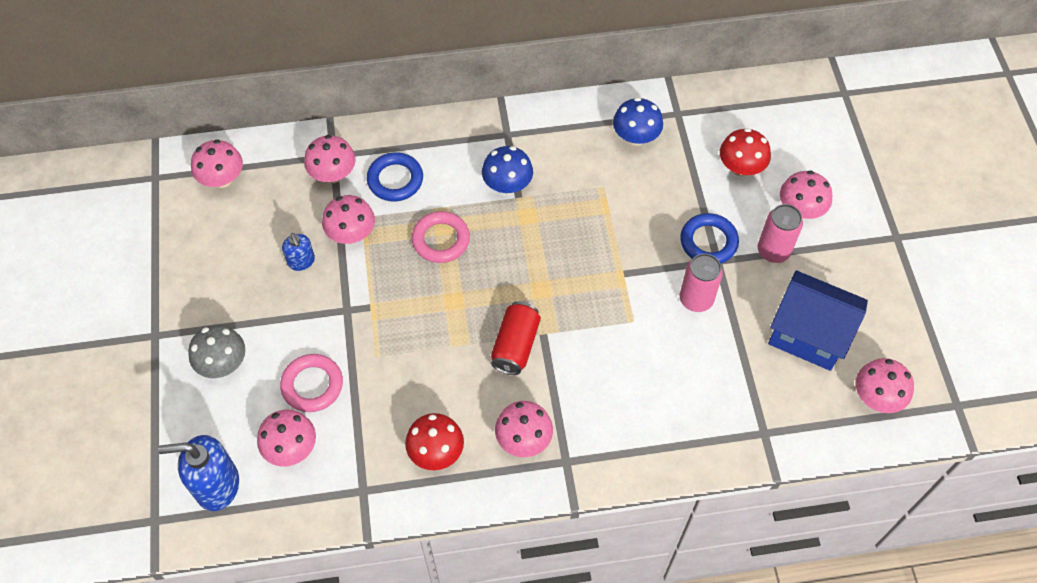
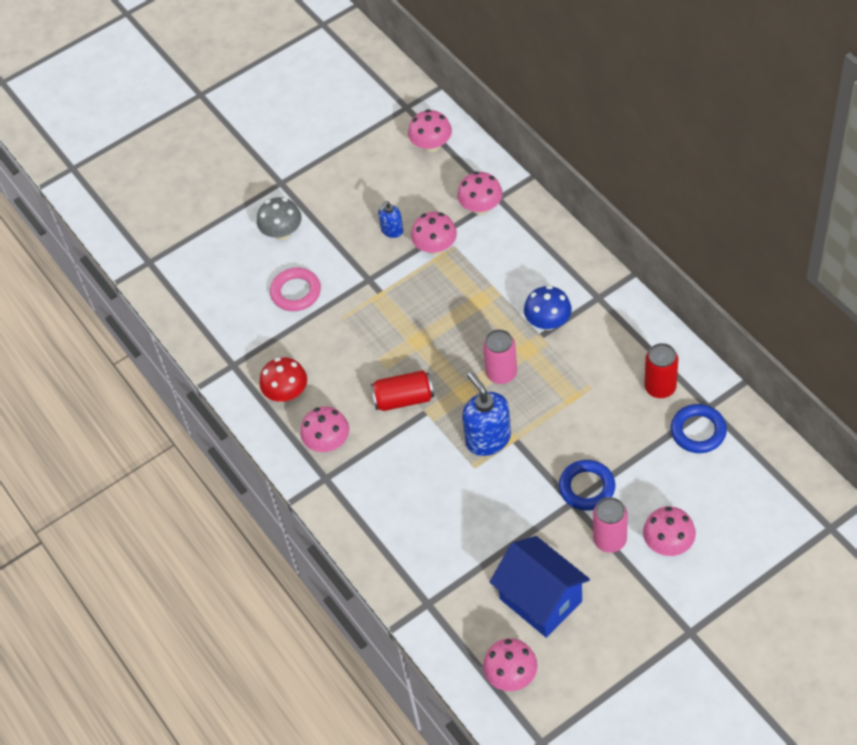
camera: 70 degrees right, 5 degrees down
blue soap dispenser [158,435,239,511] -> blue soap dispenser moved to [462,372,511,456]
pink mushroom [257,410,316,466] -> none
blue ring [367,152,423,201] -> blue ring moved to [671,404,727,453]
pink ring [412,211,470,263] -> none
blue mushroom [613,97,663,146] -> red can [644,343,678,398]
pink can [680,253,723,312] -> pink can moved to [483,329,517,384]
red mushroom [720,128,771,177] -> none
blue house [768,270,868,371] -> blue house turned 45 degrees counterclockwise [490,536,590,638]

